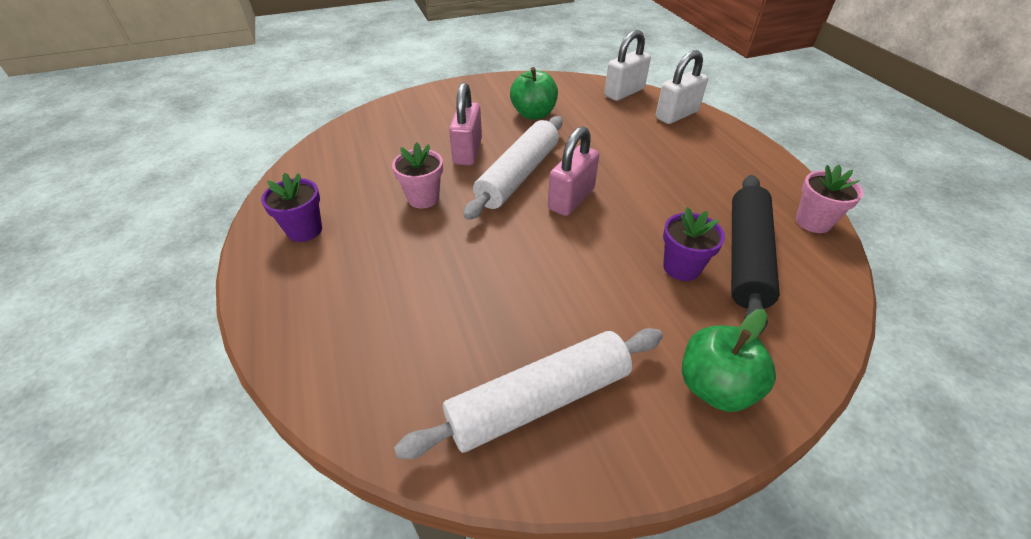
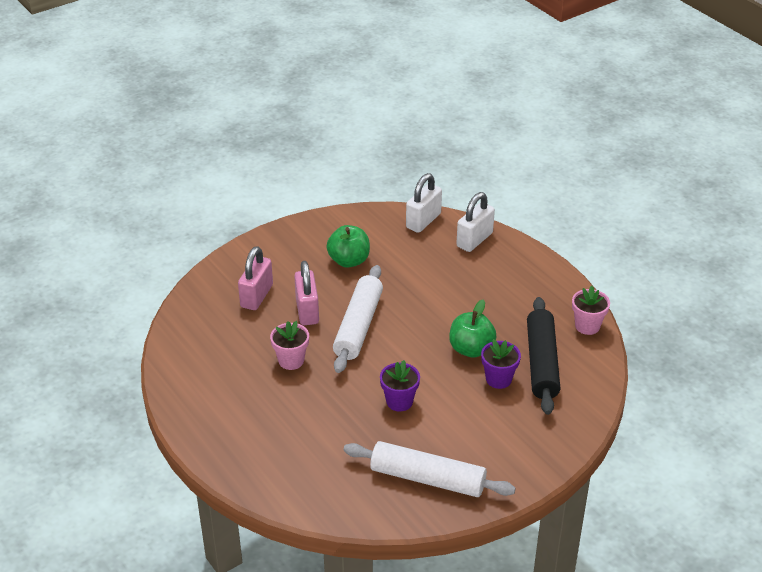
camera: 15 degrees left, 5 degrees down
purple flower pot [261,173,322,242] -> purple flower pot moved to [380,360,420,412]
white rolling pin [394,328,663,459] -> white rolling pin turned 60 degrees clockwise [344,441,516,497]
pink padlock [548,126,599,216] -> pink padlock moved to [238,246,273,310]
green apple [682,309,776,412] -> green apple moved to [449,300,497,358]

